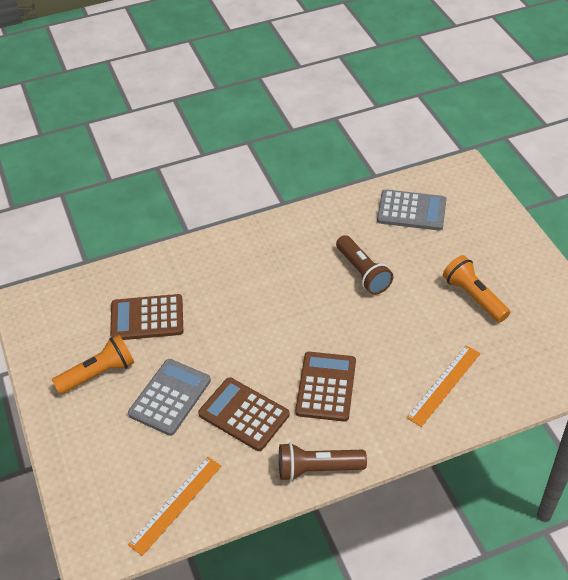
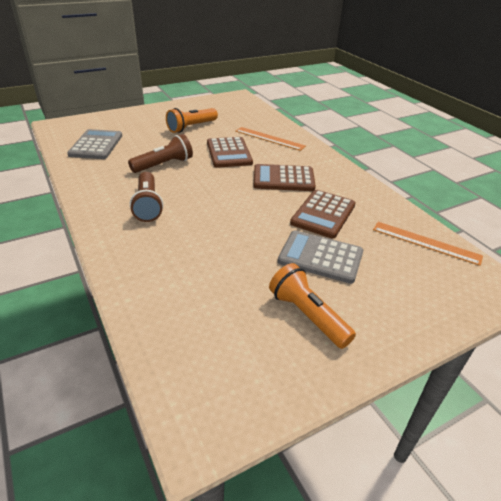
camera: 100 degrees left, 10 degrees down
brown calculator [110,294,183,340] -> brown calculator moved to [207,137,253,168]
brown flashlight [279,442,367,481] -> brown flashlight moved to [130,172,163,222]

